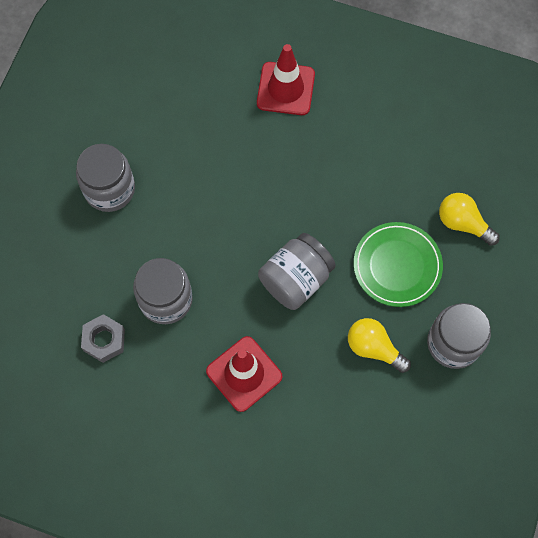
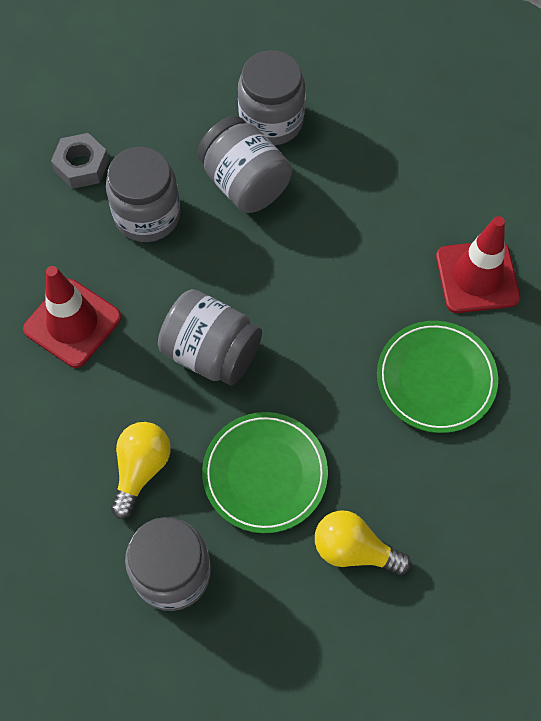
camera: 75 degrees right, 5 degrees down
yellow light bulb [439,193,500,246] -> yellow light bulb turned 90 degrees counterclockwise [315,510,411,575]
none -> grey jar [197,116,292,213]
none -> green plate [377,321,498,433]

